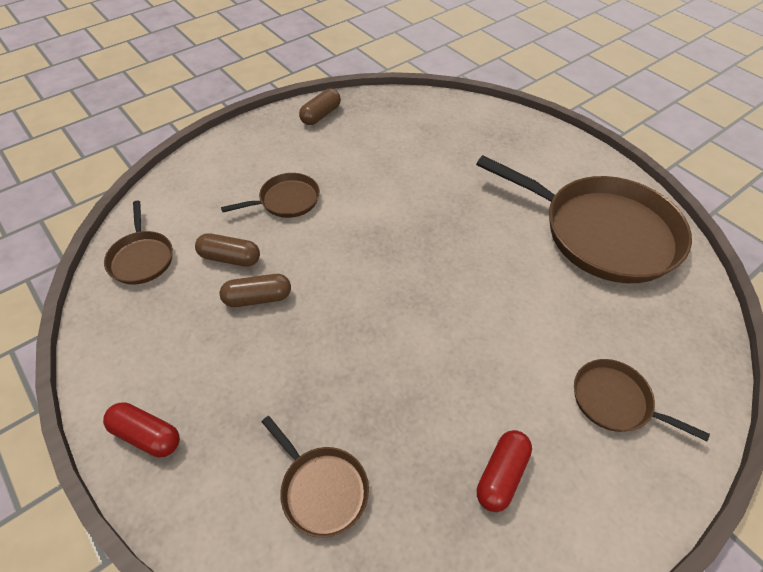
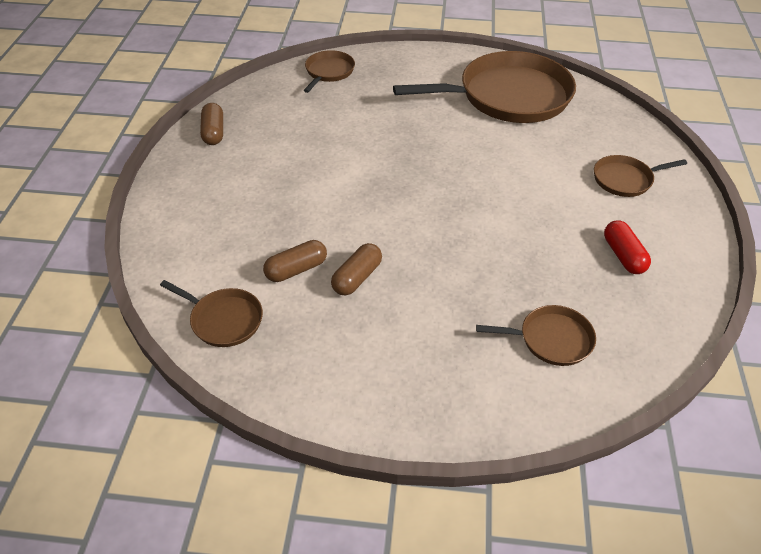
camera: 45 degrees left, 5 degrees down
red capsule [103,402,180,457] -> none
brown pan [221,173,320,218] -> brown pan moved to [304,50,355,93]

